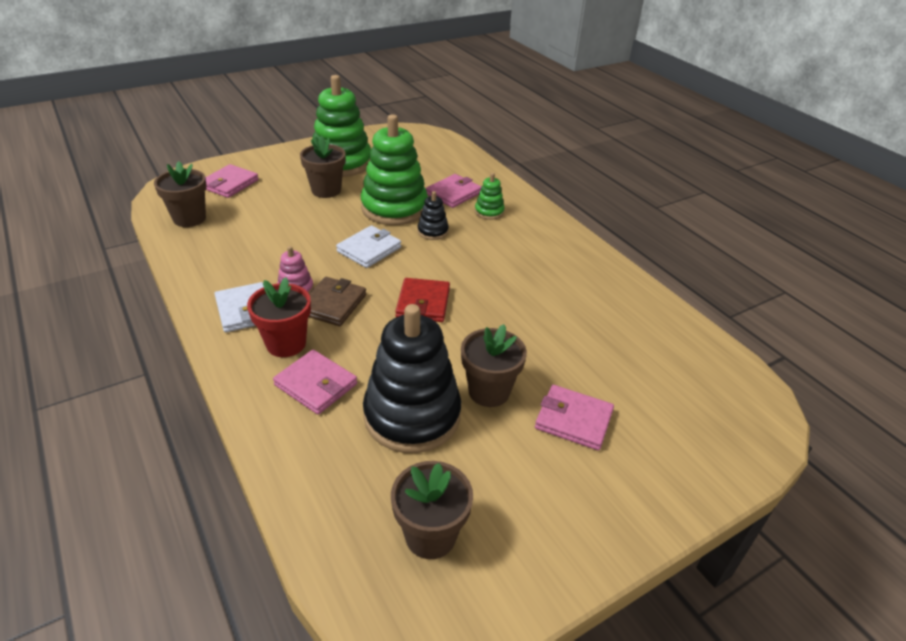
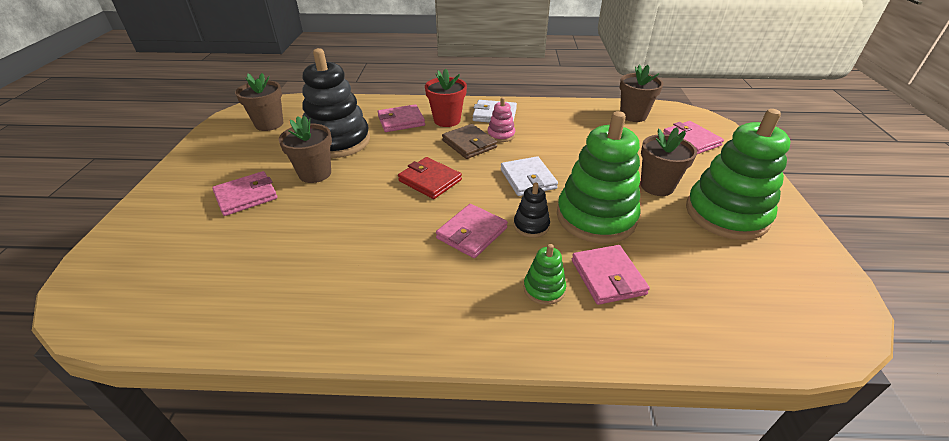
camera: 125 degrees right, 0 degrees up
none -> pink wallet [436,204,508,258]

